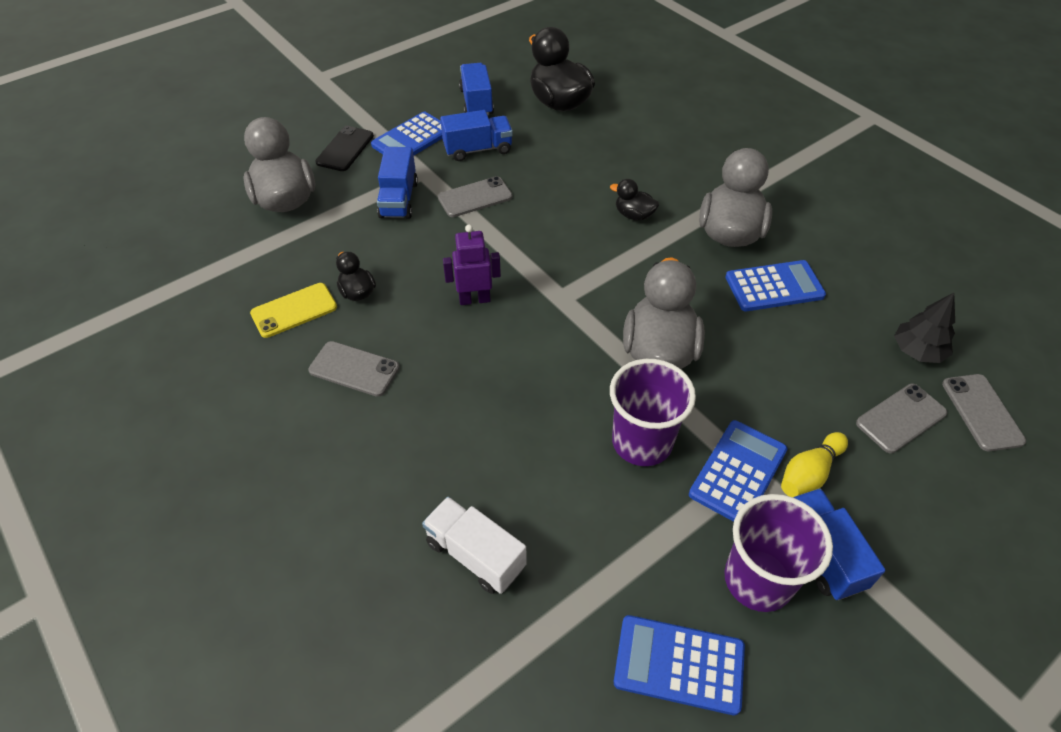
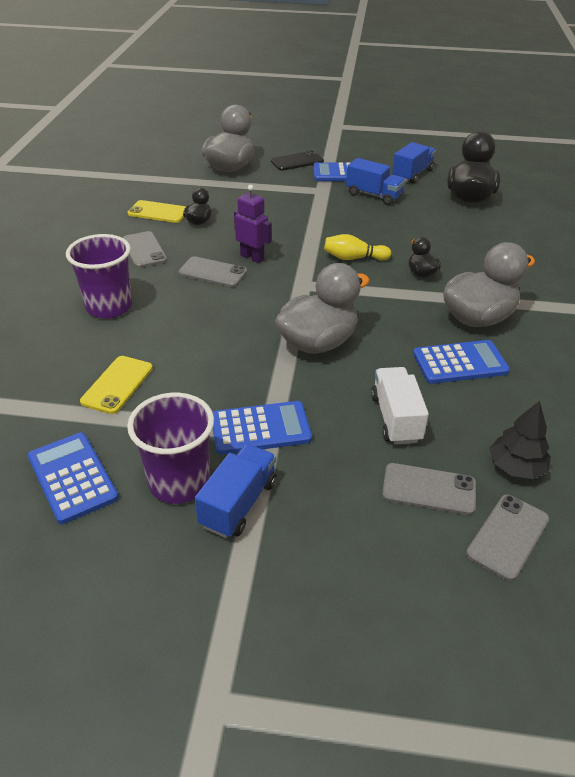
camera: 45 degrees right, 10 degrees down
blue truck [377,147,418,219] -> none
white truck [422,497,526,594] -> white truck moved to [371,367,429,445]
grey phone [438,176,512,217] -> grey phone moved to [178,256,247,287]
purple cup [610,359,696,466] -> purple cup moved to [66,234,132,318]
blue calculator [725,260,826,311] -> blue calculator turned 45 degrees counterclockwise [413,340,510,384]
yellow bowling pin [781,432,848,497] -> yellow bowling pin moved to [324,234,391,260]
none -> yellow phone [80,356,153,414]

